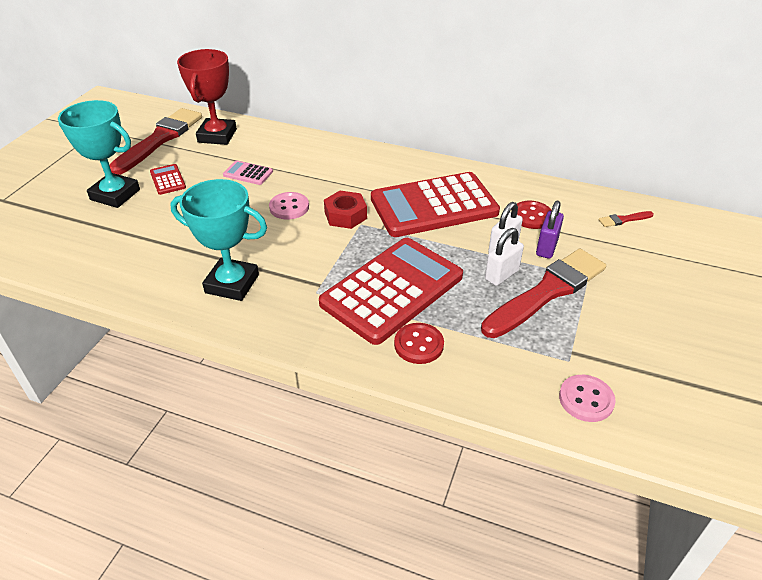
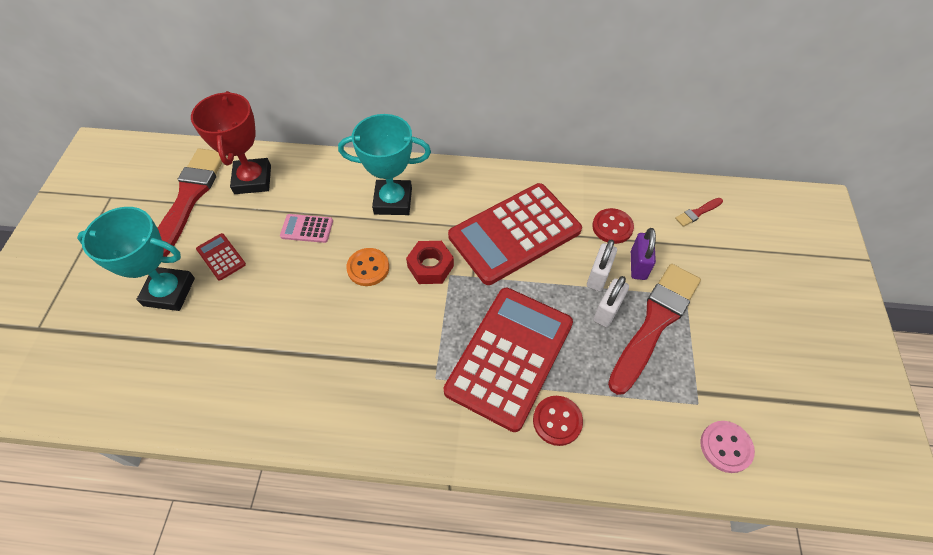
camera: 15 degrees left, 15 degrees up
turquoise trophy [170,179,267,301] -> turquoise trophy moved to [338,114,431,215]
pink button [269,192,309,219] -> orange button [346,248,389,286]

